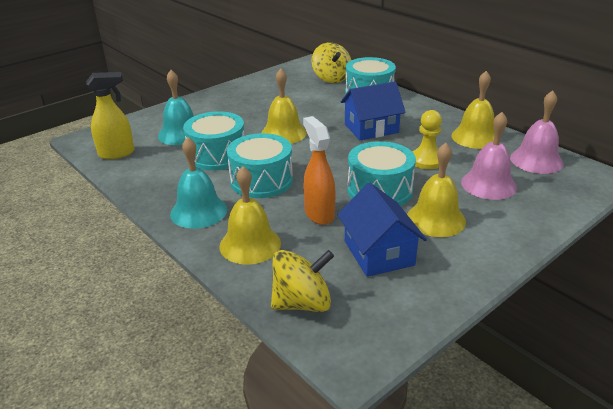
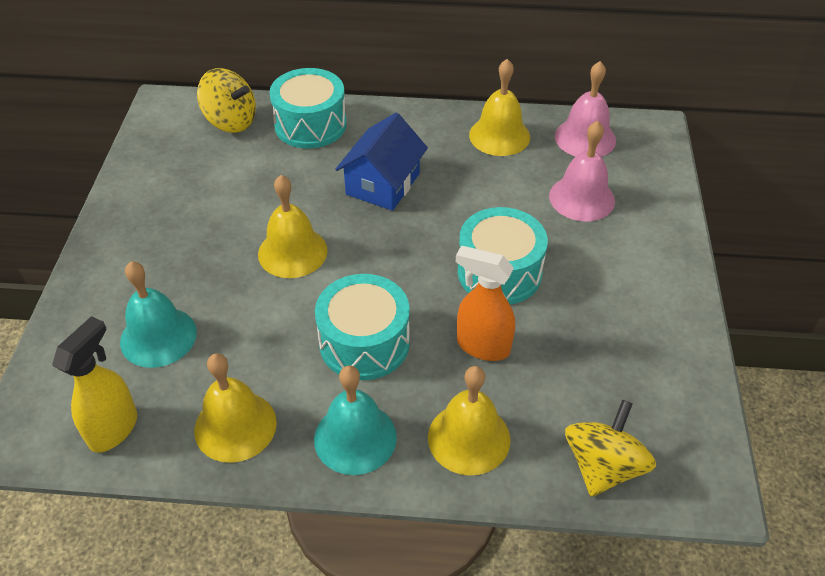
camera: 45 degrees left, 15 degrees up
turquoise drum [183,111,245,171] -> none
blue house [337,183,427,277] -> none
yellow bell [407,143,466,237] -> yellow bell moved to [194,353,277,463]
yellow pawn [412,110,442,169] -> none

